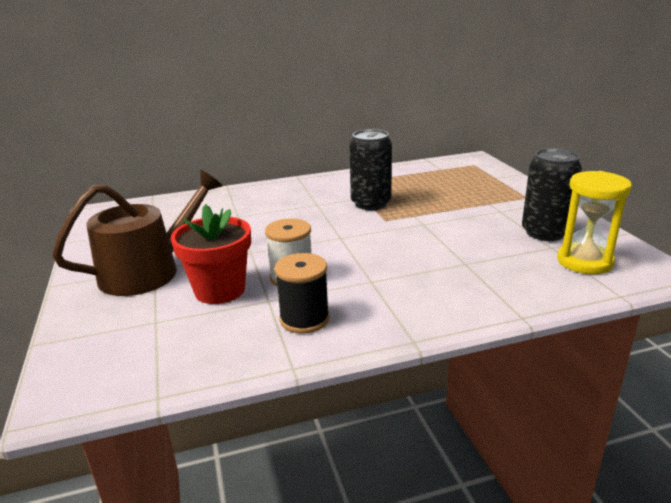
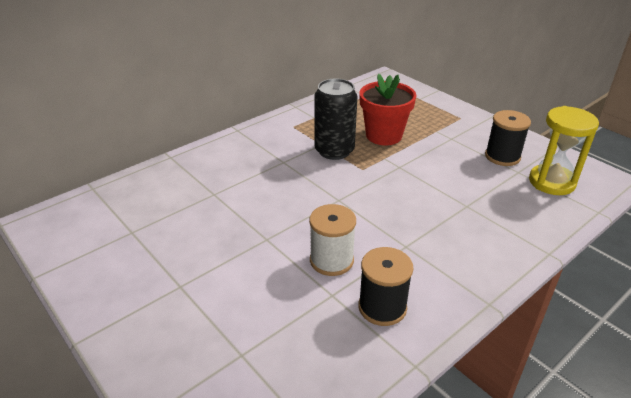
camera: 25 degrees left, 10 degrees up
brown watering can [52,170,223,296] -> none
red flower pot [171,204,251,304] -> red flower pot moved to [359,74,417,145]
black can [522,148,582,241] -> black spool [485,110,531,166]

